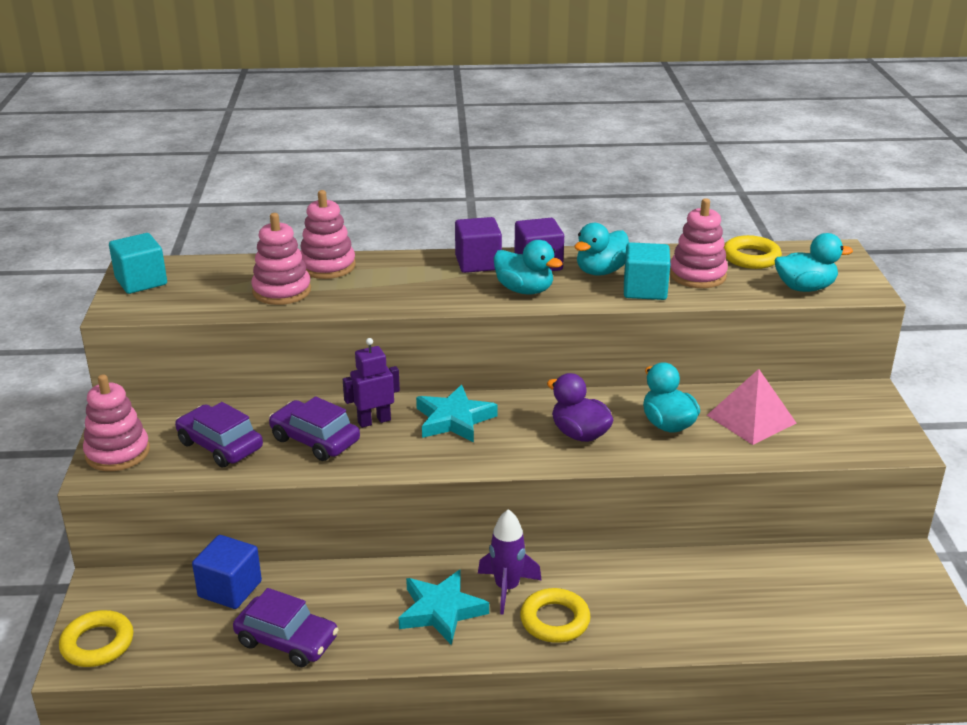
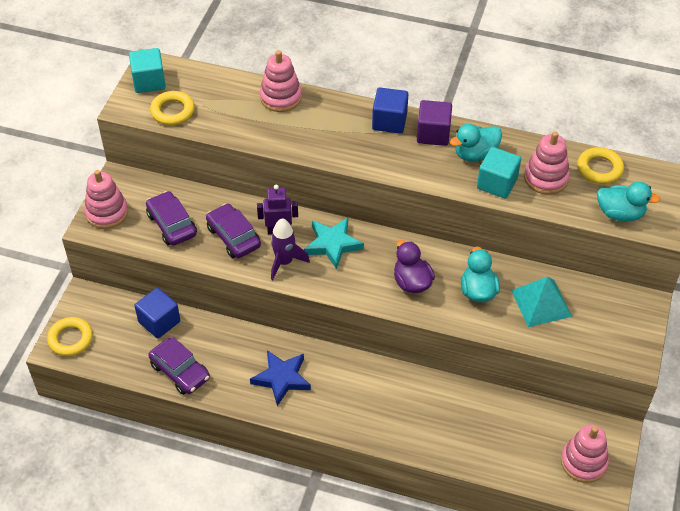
camera: 20 degrees right, 20 degrees up
pink stacking toy [251,213,311,305] -> pink stacking toy moved to [561,425,609,483]
turquoise star [399,570,489,645] -> blue star [250,350,311,406]
purple cube [455,217,502,273] -> blue cube [372,88,408,134]
purple rocket [478,509,542,615] -> purple rocket moved to [271,218,310,280]
turquoise duck [494,240,563,294] -> none
yellow ring [520,588,591,643] -> yellow ring moved to [150,91,195,125]
pink pyramid [707,369,796,445] -> turquoise pyramid [511,277,572,327]

